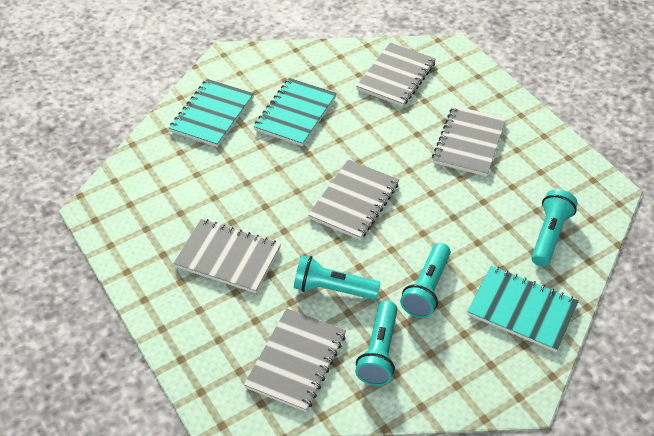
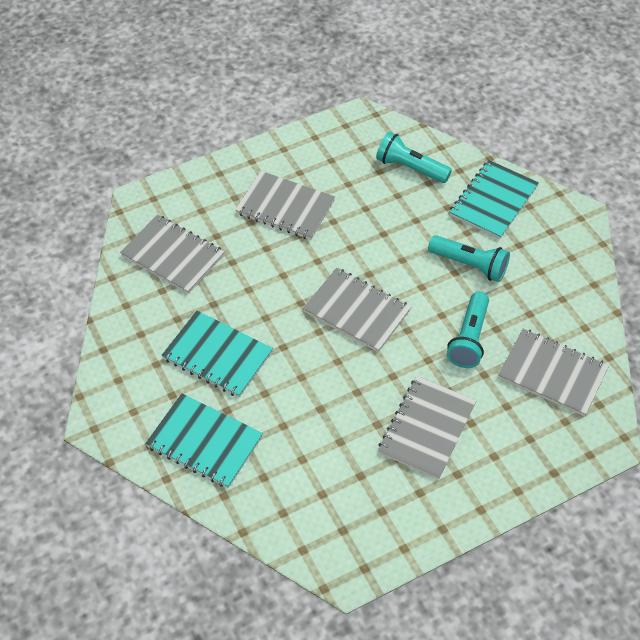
camera: 85 degrees left, 5 degrees up
turquoise flashlight [355,301,398,386] -> none

